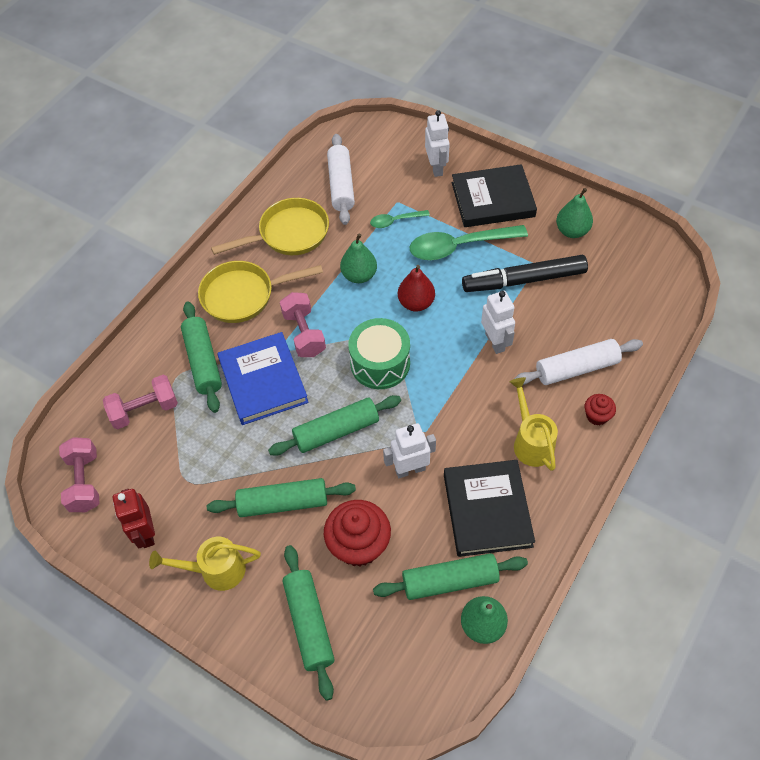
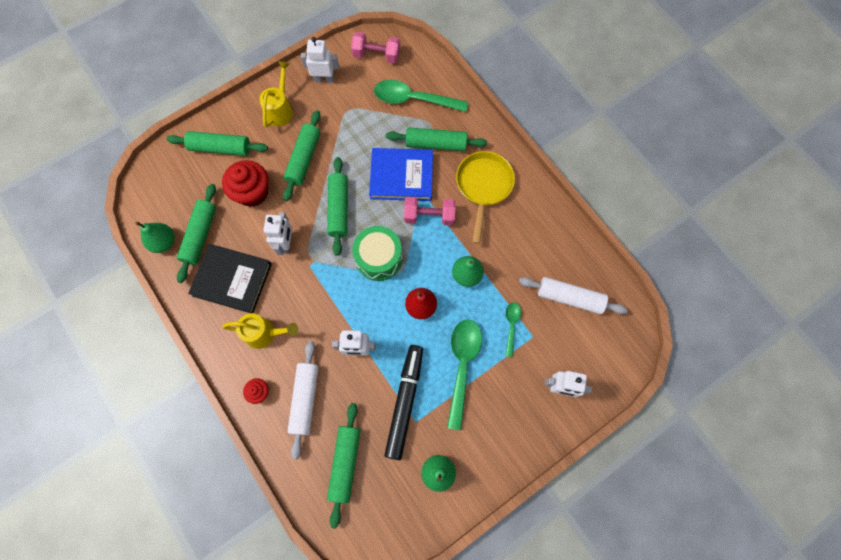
camera: 110 degrees right, 15 degrees up
pink dumbbell [103,375,178,429] -> green spoon [374,79,468,112]
red robot [113,489,155,549] -> white robot [301,37,339,83]
yellow pan [211,198,329,255] -> none
black book [452,164,537,227] -> none
none -> green rolling pin [327,403,361,529]

